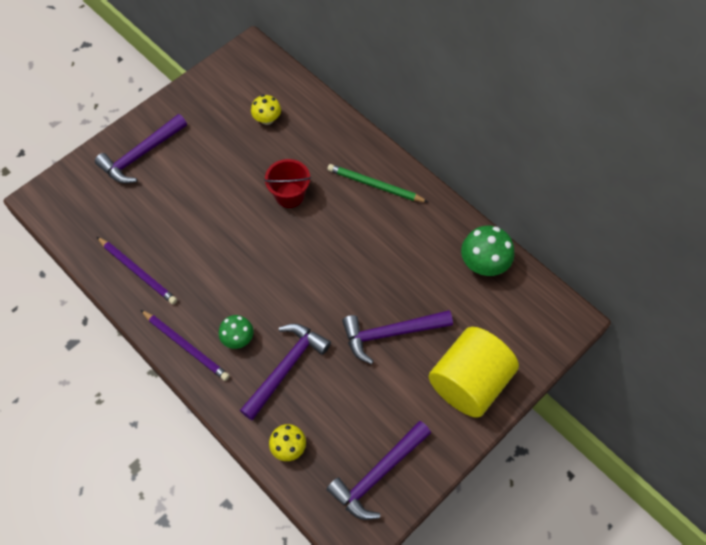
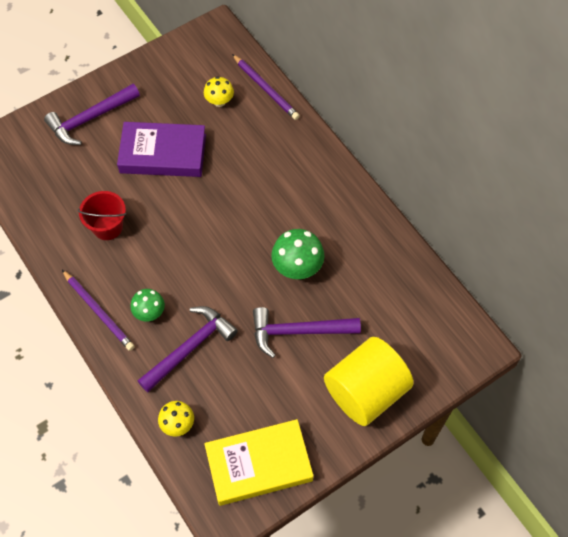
camera: 10 degrees right, 0 degrees up
purple pencil [97,237,177,304] -> purple pencil moved to [232,54,300,120]
red bucket [264,159,311,208] -> red bucket moved to [78,191,126,240]
purple hammer [326,421,431,520] -> yellow book [204,419,314,506]
green pencil [327,164,428,202] -> none
green mushroom [461,226,514,276] -> green mushroom moved to [271,229,325,279]
none -> purple book [117,122,206,177]

